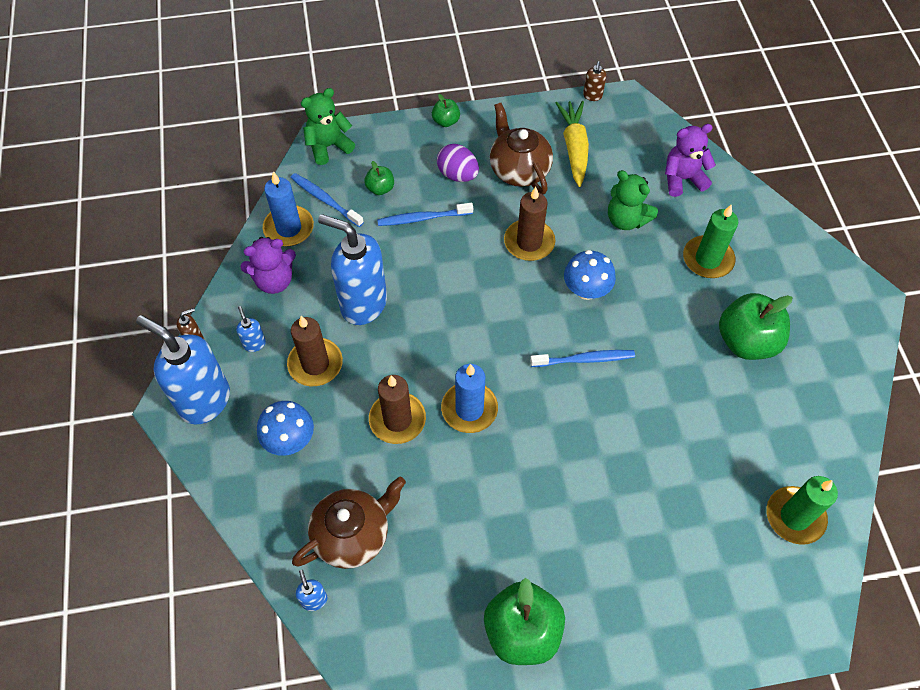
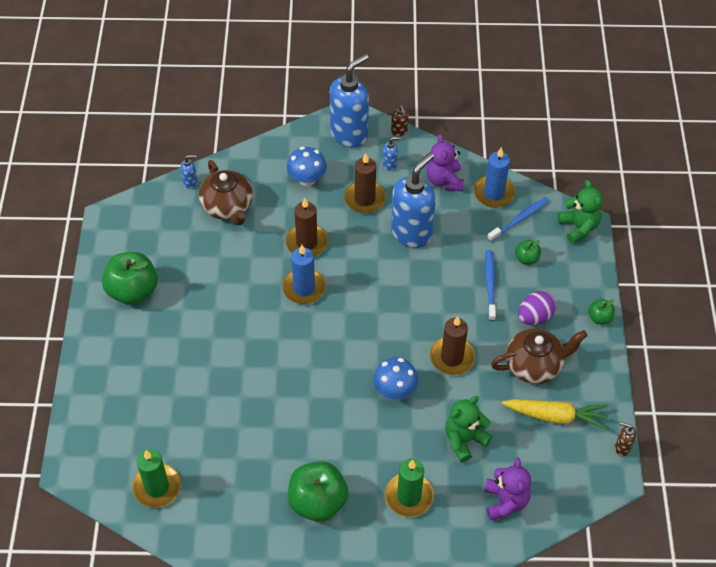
camera: 100 degrees right, 5 degrees down
blue toothbrush [530,350,635,367] -> none

